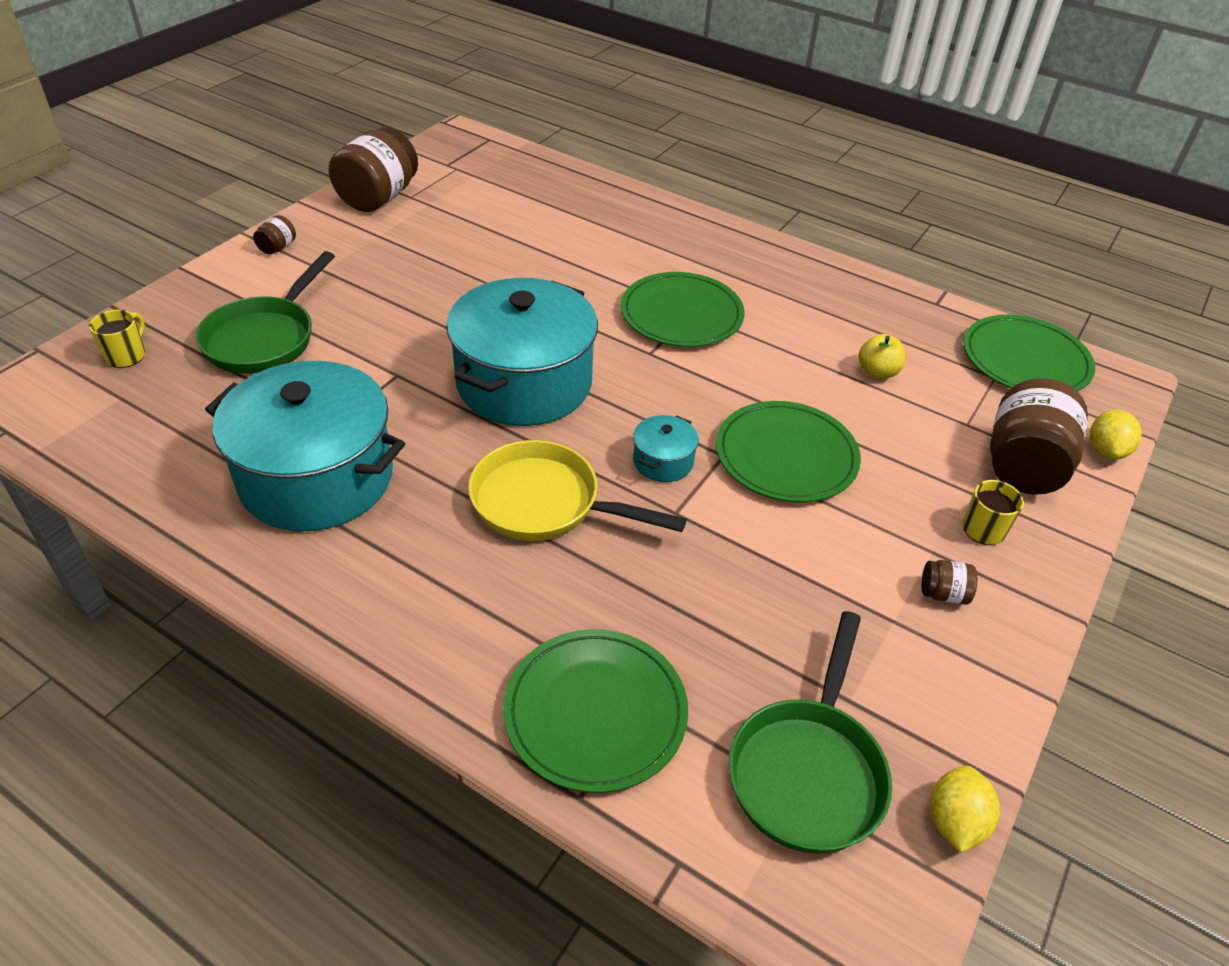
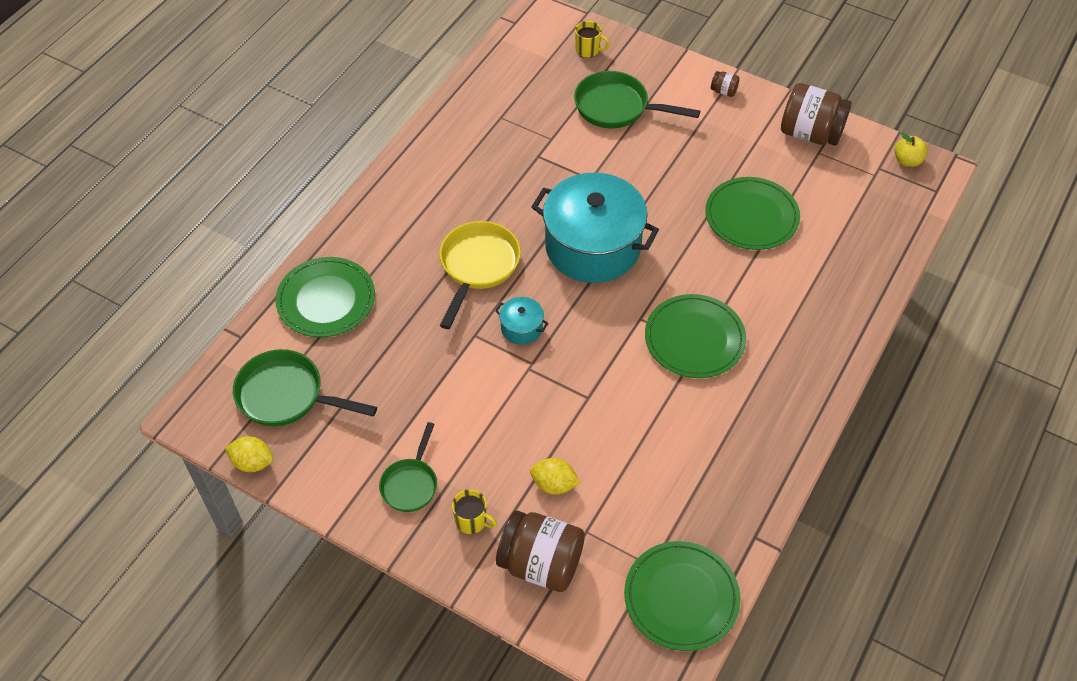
camera: 90 degrees right, 10 degrees up
turquoise pot [205,361,405,532] -> none
green plate [716,401,861,502] -> green plate moved to [706,177,800,250]
yellow apple [859,334,905,379] -> yellow apple moved to [895,132,928,167]
brown jar [921,560,978,605] -> green pan [379,422,437,512]
yellow lemon [1090,409,1142,460] -> yellow lemon moved to [530,458,580,495]

